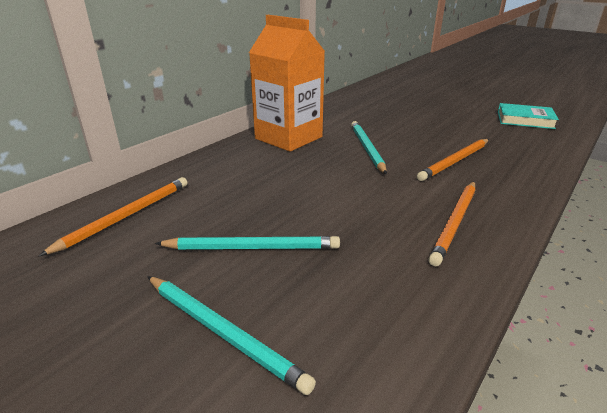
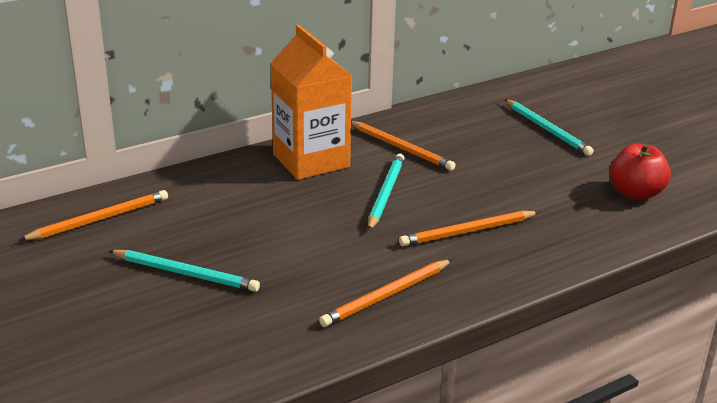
camera: 20 degrees right, 0 degrees up
turquoise pencil [147,276,316,395] -> turquoise pencil moved to [505,99,594,156]
turquoise book [498,103,559,129] -> red apple [610,143,671,200]
none -> orange pencil [351,121,455,171]

